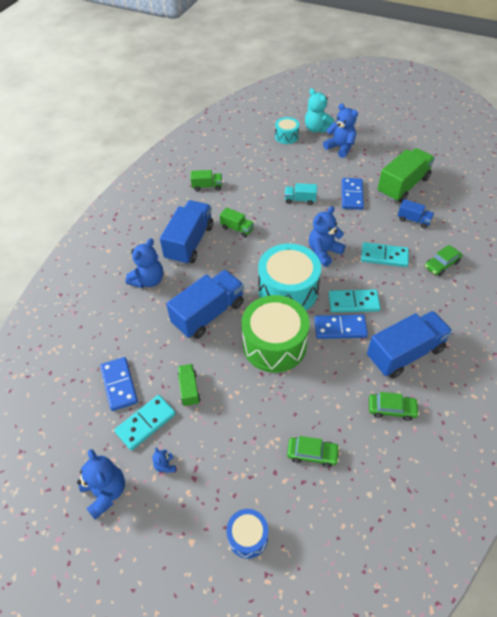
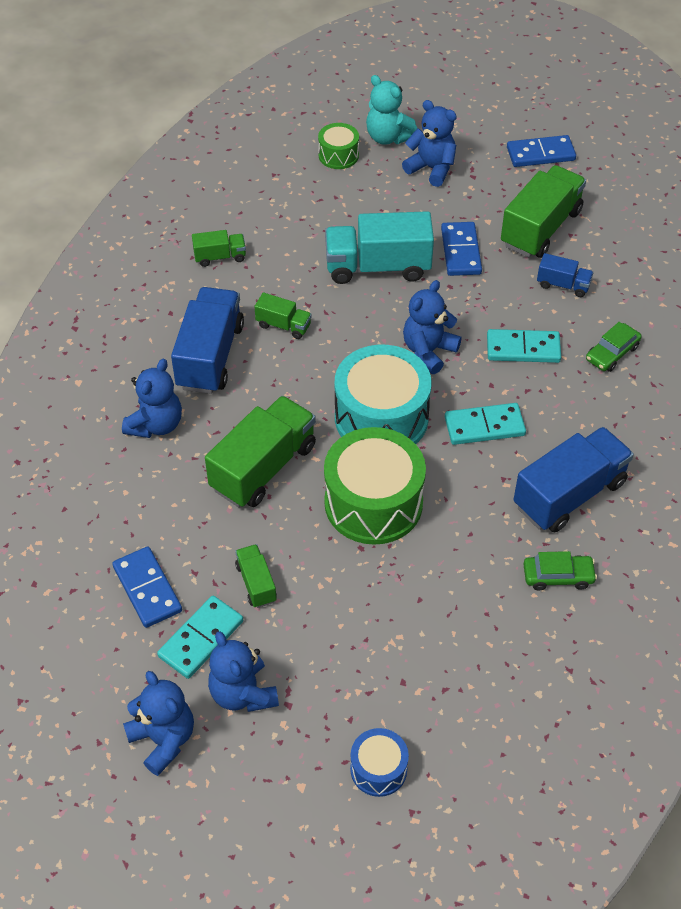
camera: 10 degrees left, 0 degrees up
blue teddy bear [152,448,176,473] -> blue teddy bear [208,631,279,712], size x2.09
blue truck [166,270,244,339] -> green truck [205,396,316,507]
turquoise drum [275,117,299,144] -> green drum [318,123,359,169]
turquoise truck [285,183,317,205] -> turquoise truck [325,211,434,284], size x2.02
green car [287,436,340,468] -> none
blue domino [314,315,368,339] -> blue domino moved to [507,135,576,167]

